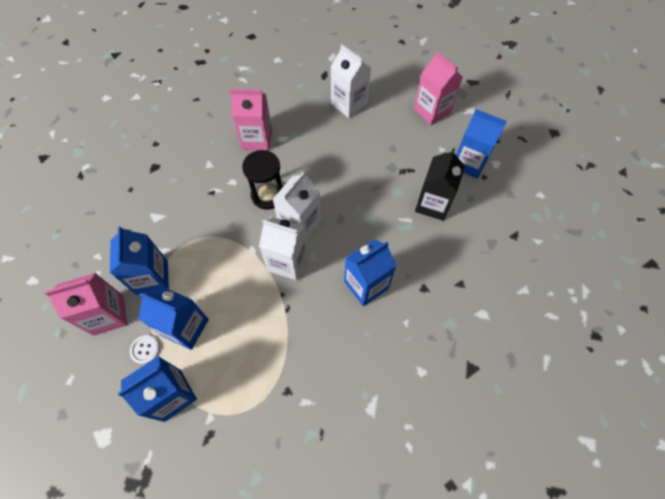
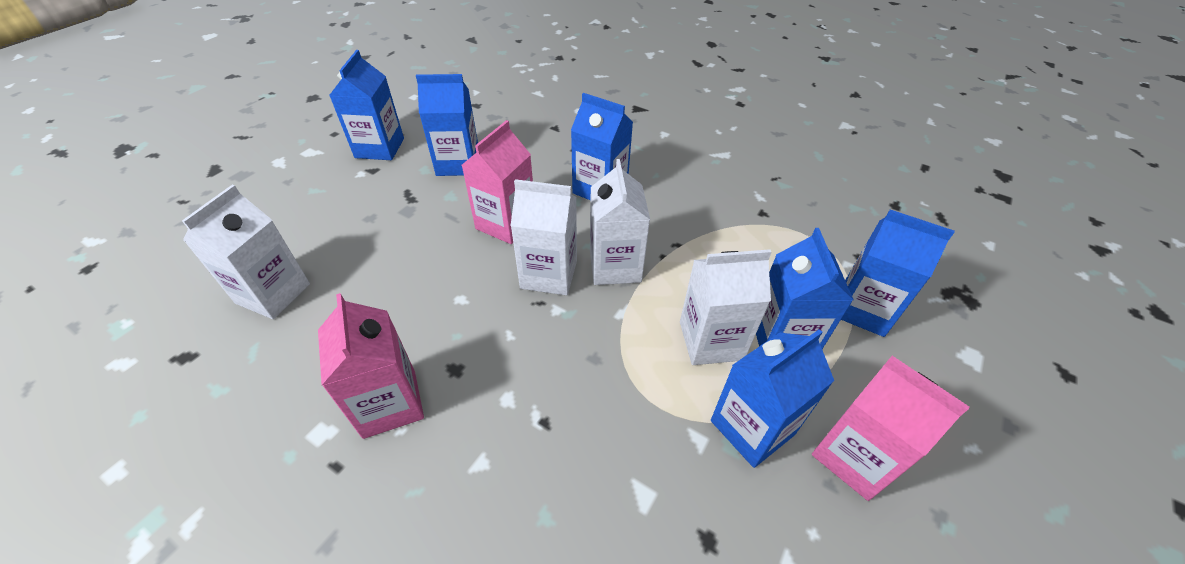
camera: 115 degrees left, 15 degrees down
white button [130,335,160,364] -> none
black hourglass [242,150,283,210] -> none
pink carton [414,51,463,125] -> pink carton moved to [462,120,533,244]
black carton [415,148,465,221] -> blue carton [416,74,478,176]
none -> white carton [680,249,772,365]

